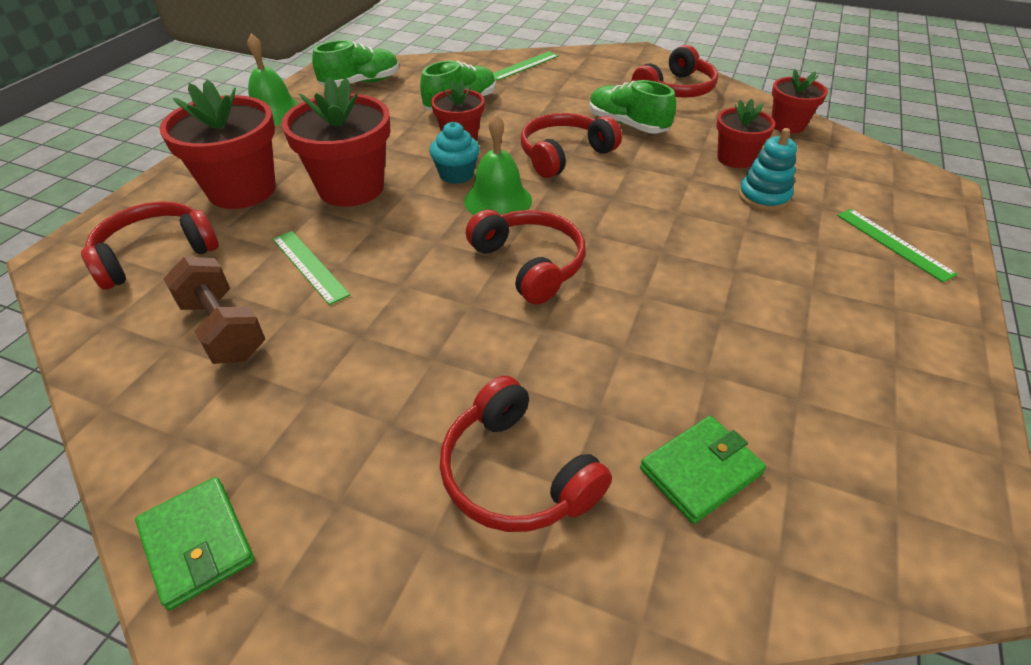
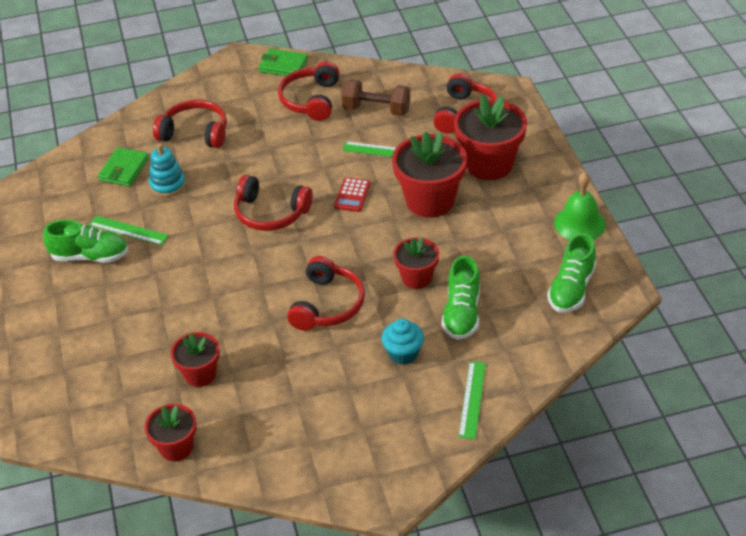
camera: 145 degrees right, 0 degrees up
turquoise cupcake [430,122,480,184] -> turquoise cupcake moved to [381,319,424,365]
green bell [464,114,532,215] -> none
green shoe [589,80,676,133] -> green shoe moved to [43,220,128,263]
red headphones [632,45,718,98] -> red headphones moved to [278,61,339,121]
turquoise stacking toy [738,128,797,211] -> turquoise stacking toy moved to [149,144,186,197]
green ruler [837,209,958,282] -> green ruler moved to [89,215,168,245]
none -> red calculator [334,177,371,212]

